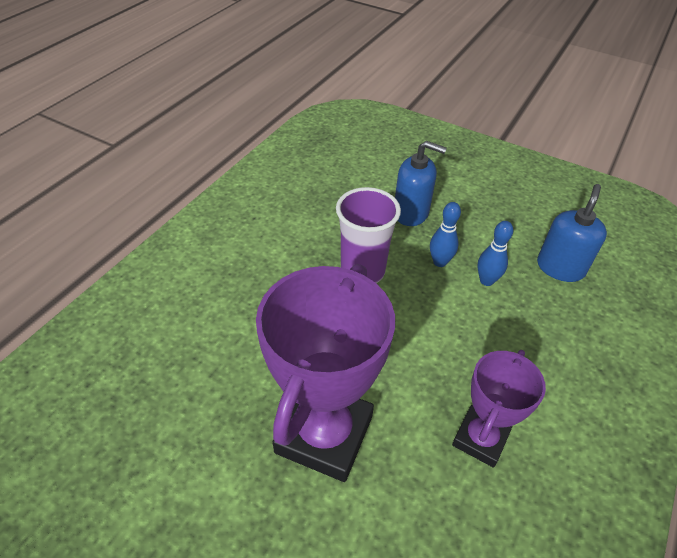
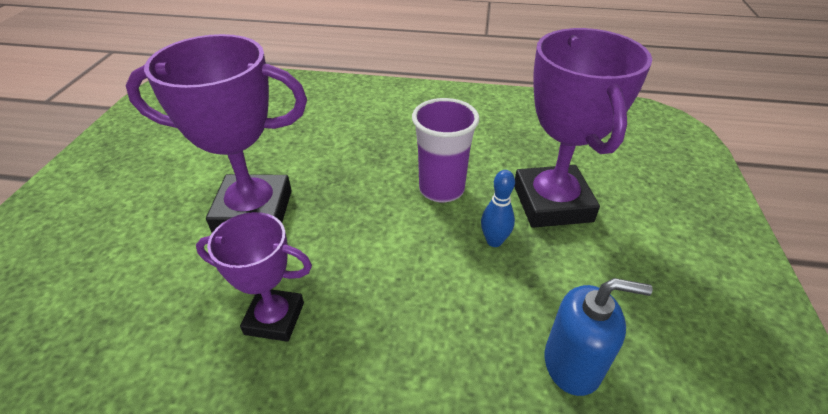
camera: 70 degrees right, 5 degrees down
blue soap dispenser [395,141,447,226] -> purple trophy [514,28,652,228]
blue bowling pin [477,221,513,286] -> none

